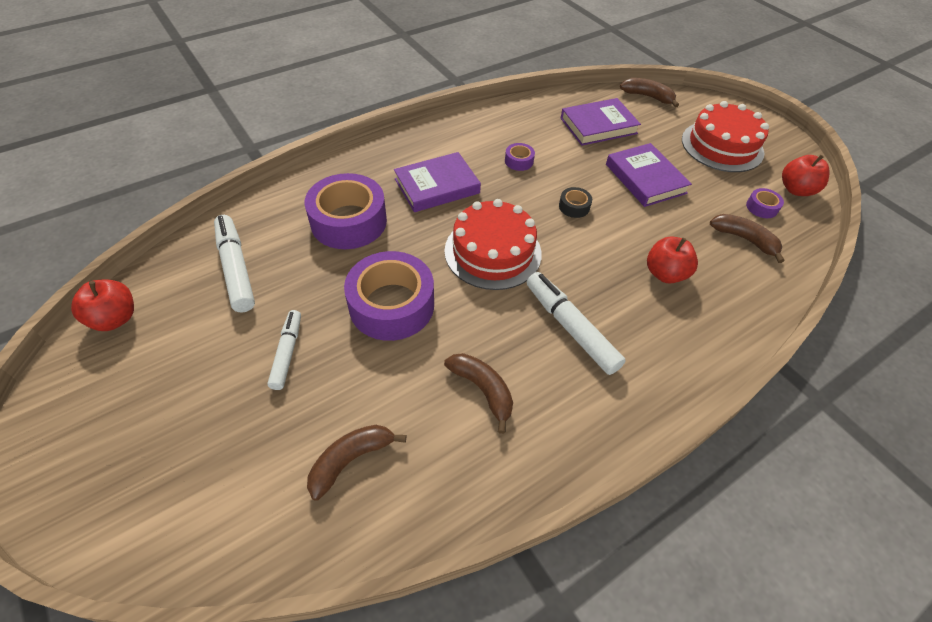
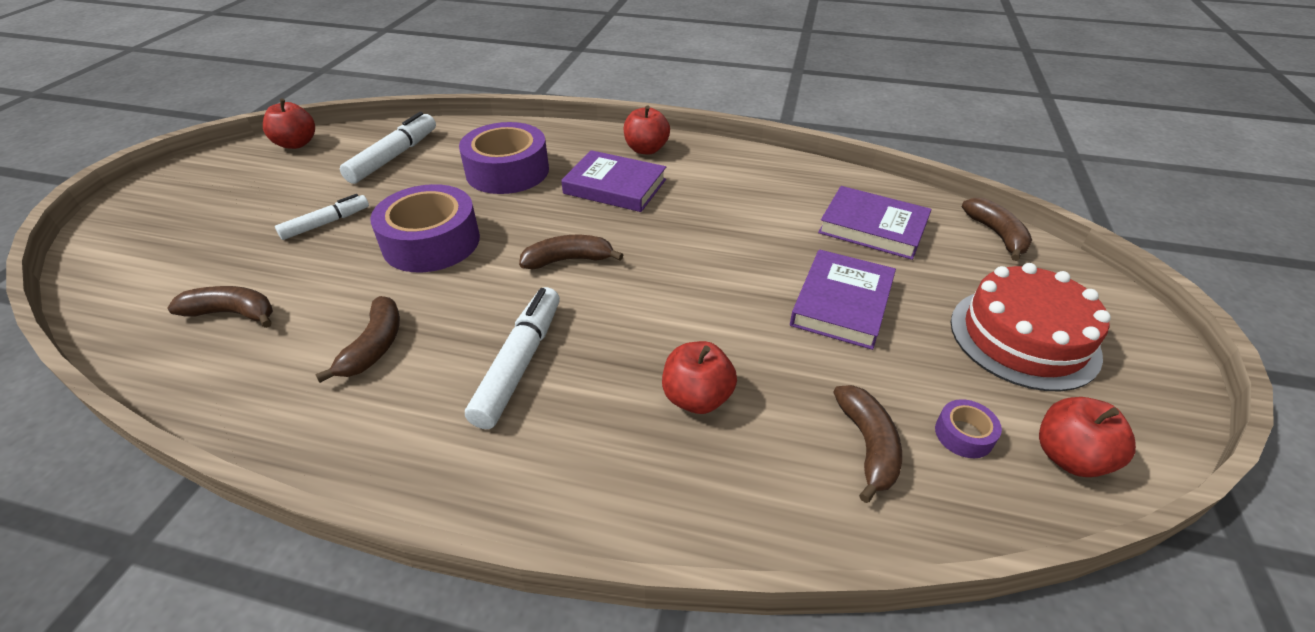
camera: 50 degrees right, 10 degrees down
red cake [444,199,542,290] -> brown banana [519,235,623,269]
purple tape [505,143,535,171] -> none
black tape [559,187,592,218] -> none
none -> red apple [624,105,670,155]

